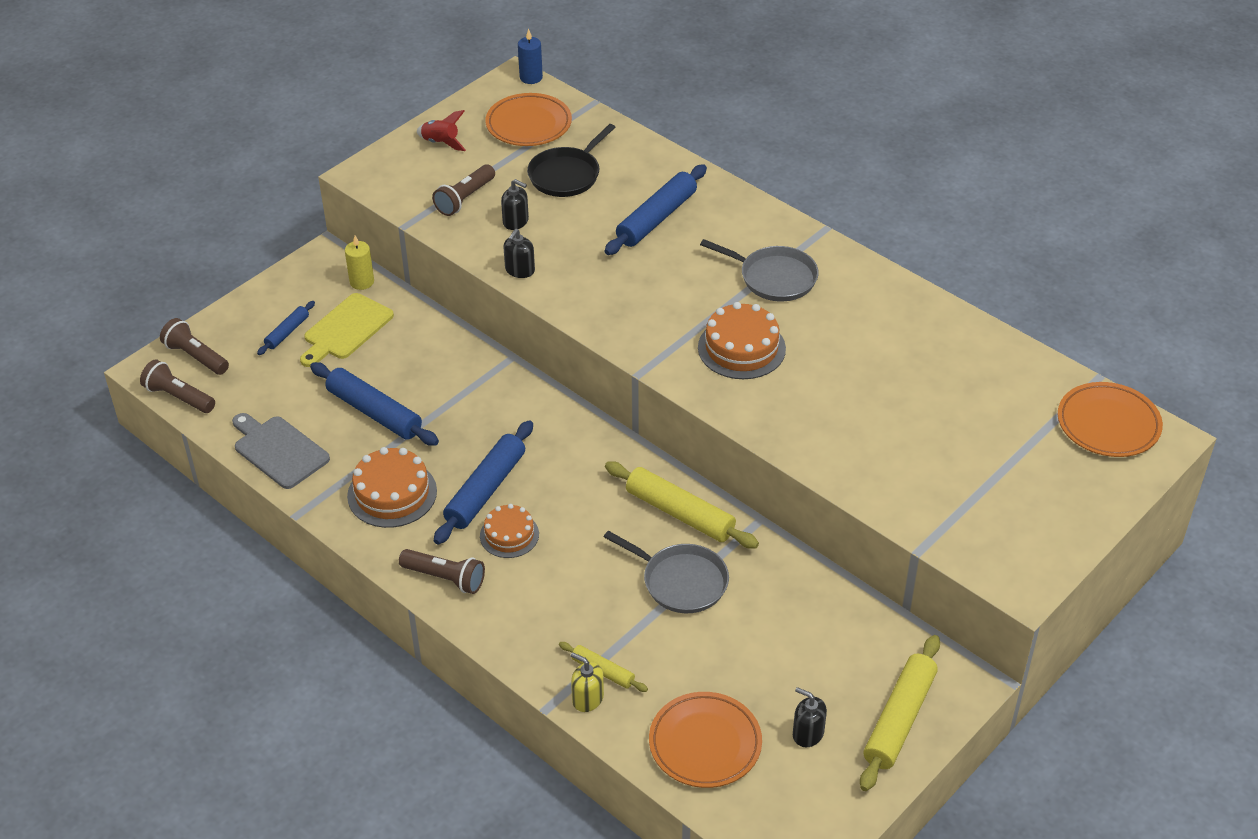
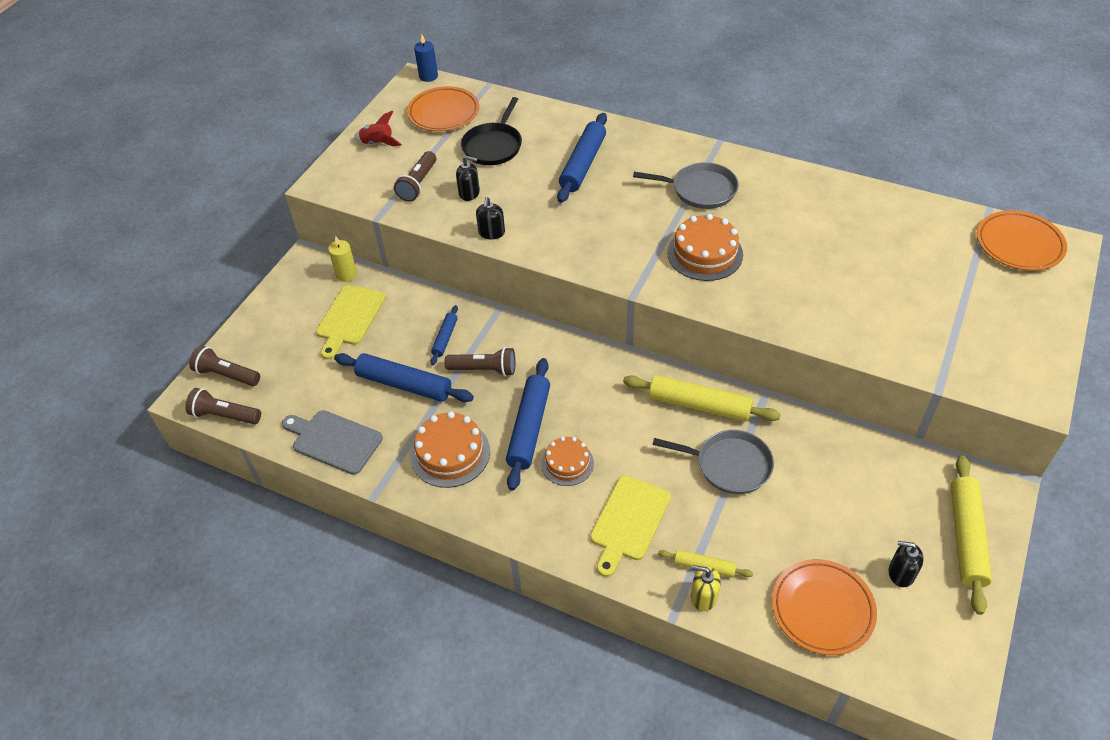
camera: 15 degrees left, 5 degrees up
blue rolling pin [257,301,315,355] -> blue rolling pin moved to [431,305,458,365]
brown flashlight [399,549,485,594] -> brown flashlight moved to [445,347,515,377]
none -> yellow cutting board [590,475,671,577]

